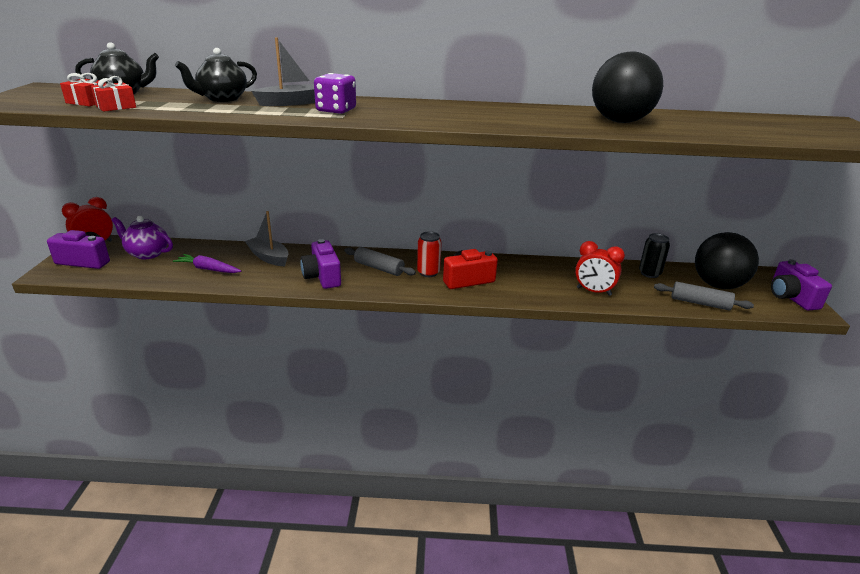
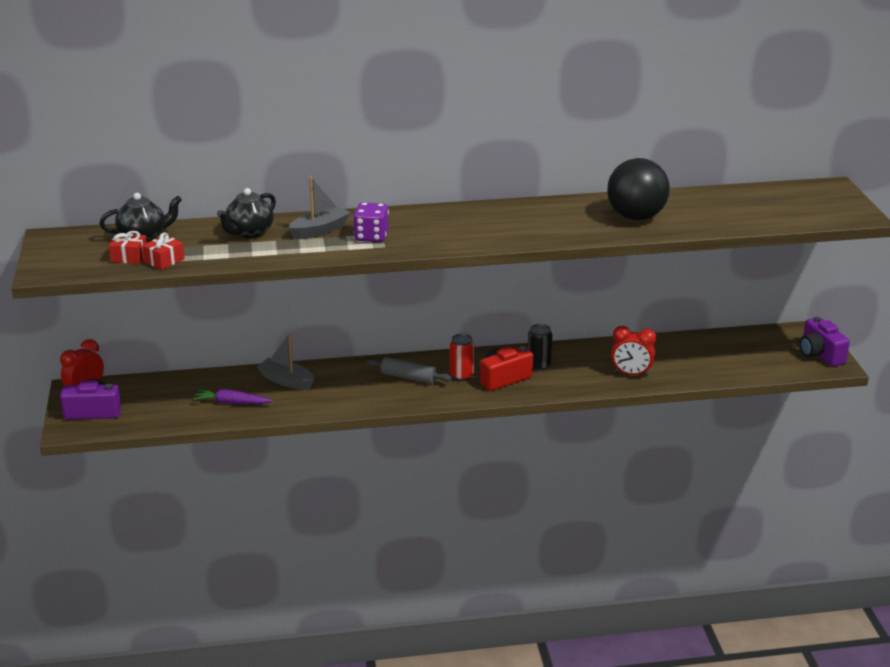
camera: 10 degrees left, 0 degrees up
purple teapot [111,216,173,259] -> none
purple camera [300,239,341,289] -> none
black can [639,233,670,278] -> black can moved to [528,324,552,371]
grey rolling pin [654,282,754,310] -> none
black ball [695,232,759,289] -> none

